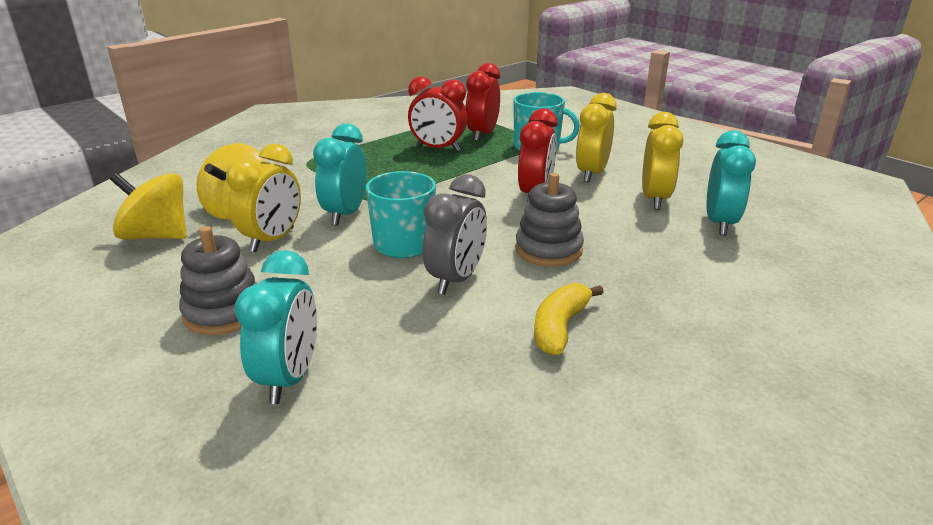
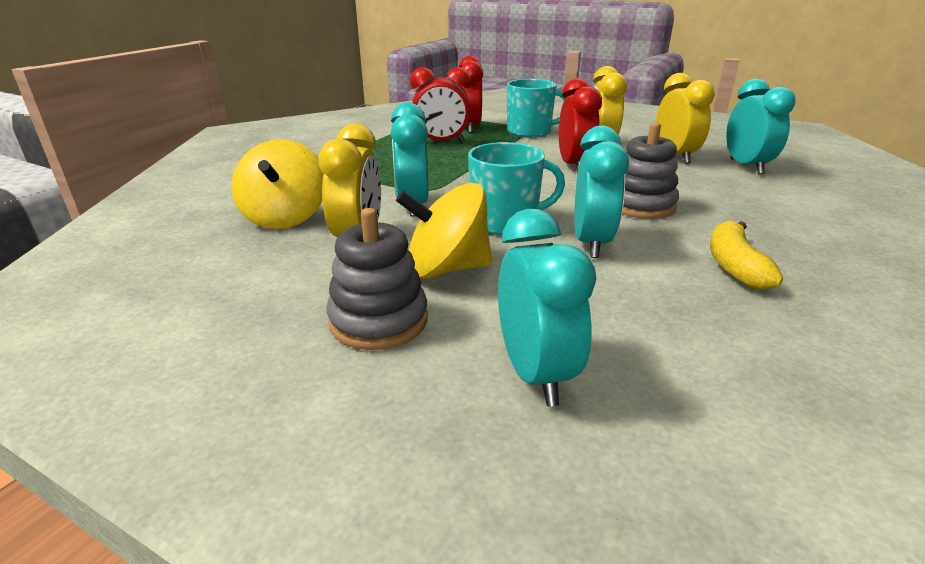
camera: 20 degrees left, 0 degrees up
yellow spinning top [110,173,187,240] -> yellow spinning top moved to [396,183,492,279]
grey clock [423,174,487,295] -> turquoise clock [574,125,629,258]

